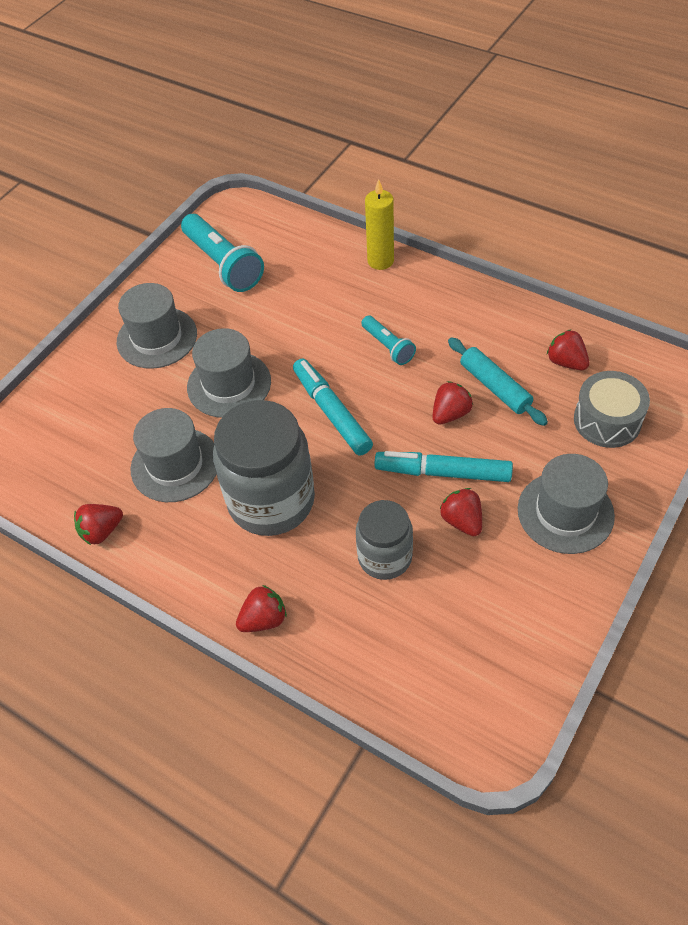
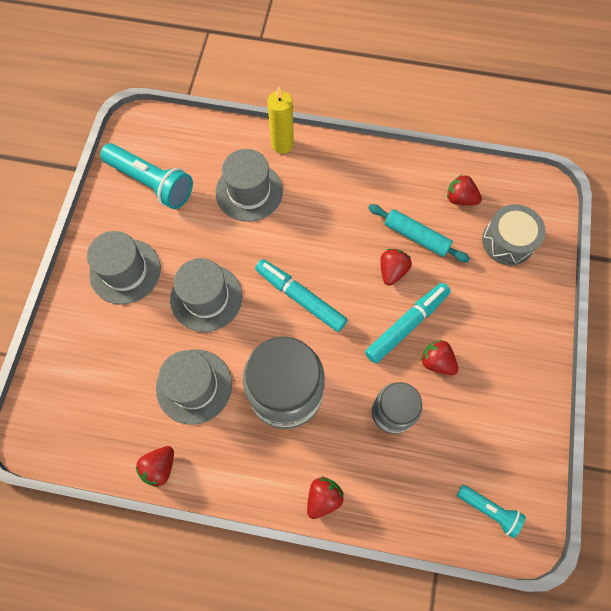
camera: 25 degrees left, 15 degrees up
turquoise flashlight [361,316,416,365] -> turquoise flashlight moved to [457,485,526,538]
turquoise marker [374,451,513,482] -> turquoise marker turned 150 degrees clockwise [365,283,451,364]
grey hat [518,454,615,554] -> grey hat moved to [216,149,283,222]

